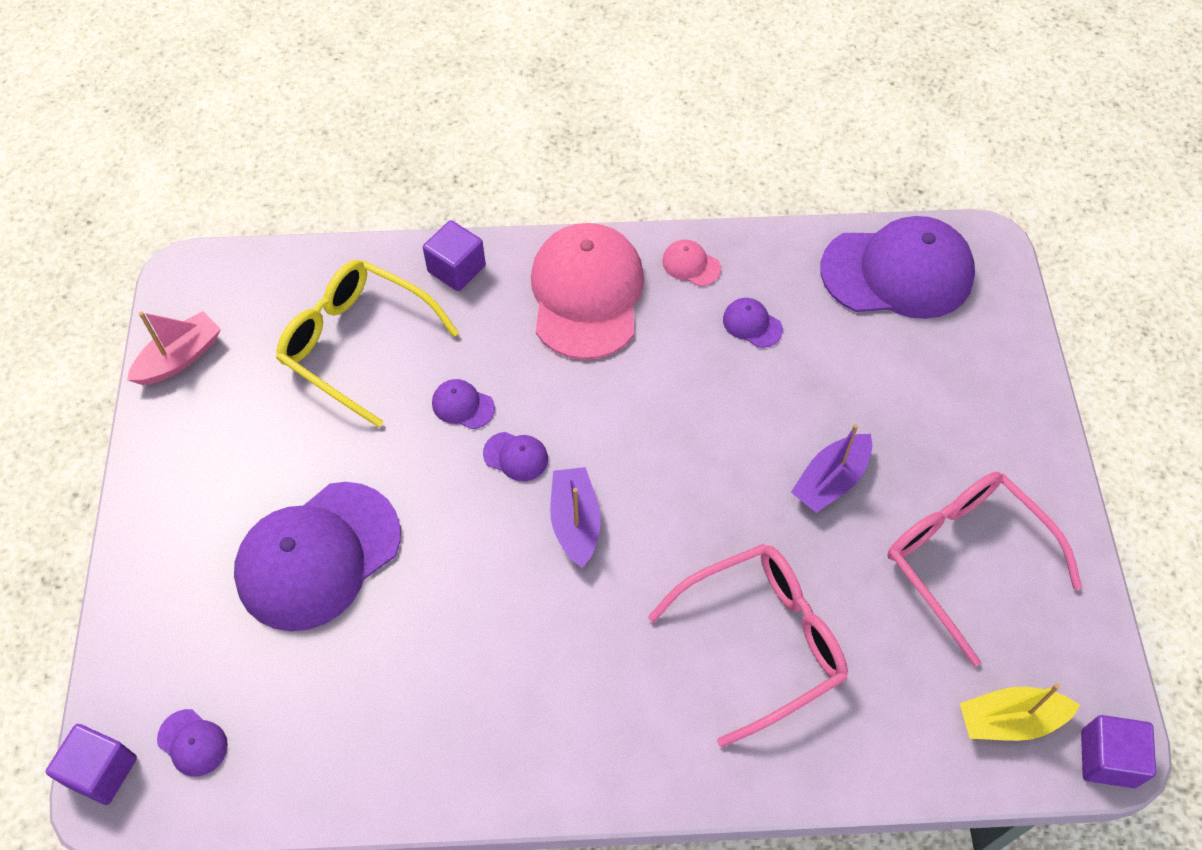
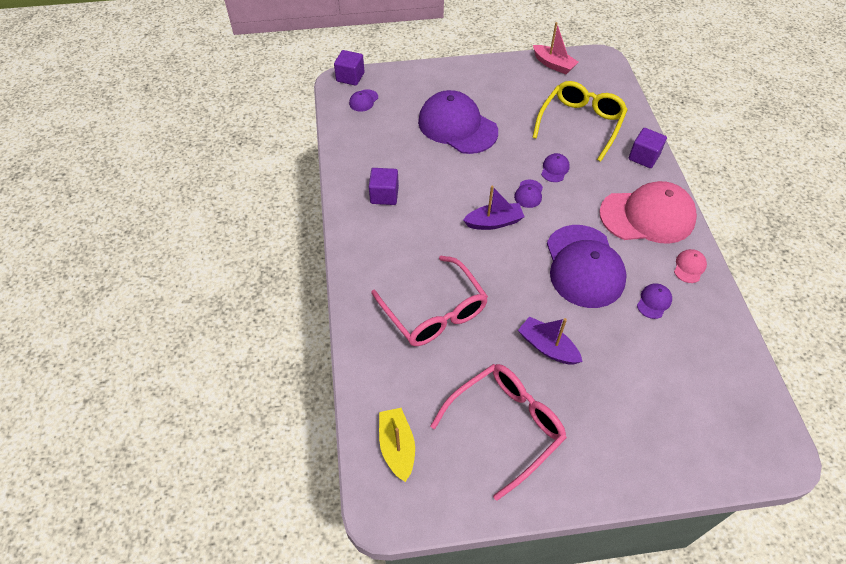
camera: 85 degrees right, 5 degrees down
purple cap [820,216,975,319] -> purple cap moved to [547,225,627,308]
purple cube [1081,715,1156,788] -> purple cube moved to [369,168,399,205]

